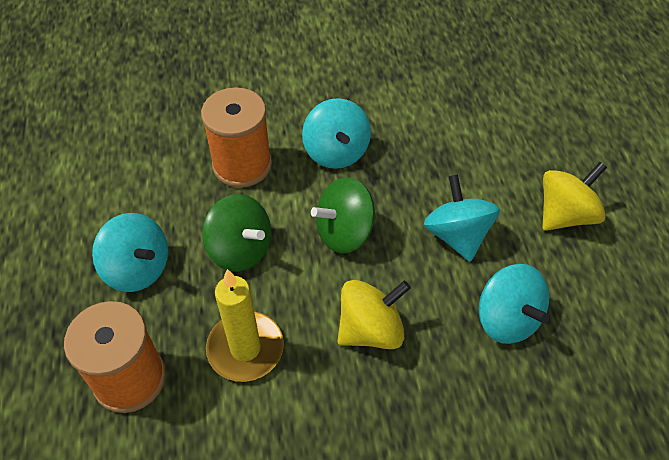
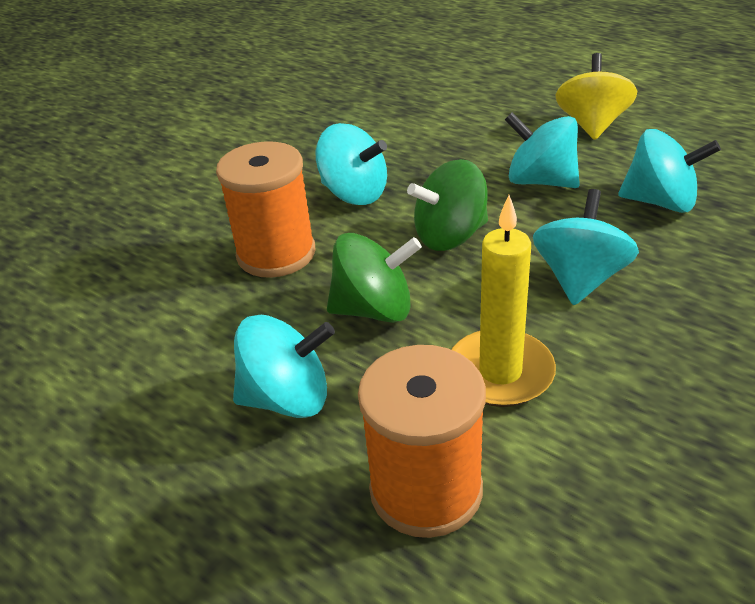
camera: 40 degrees left, 15 degrees down
green spinning top [311,177,376,254] -> green spinning top turned 45 degrees clockwise [407,159,488,251]
yellow spinning top [337,280,411,349] -> turquoise spinning top [533,189,639,305]

